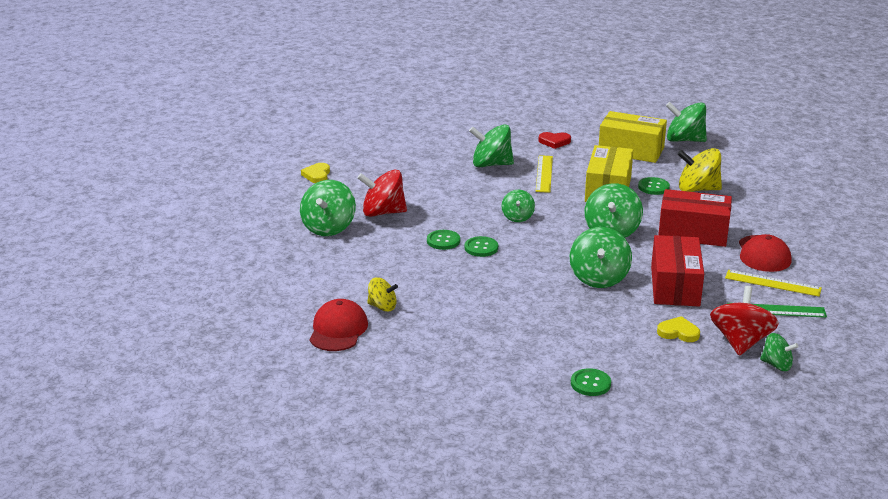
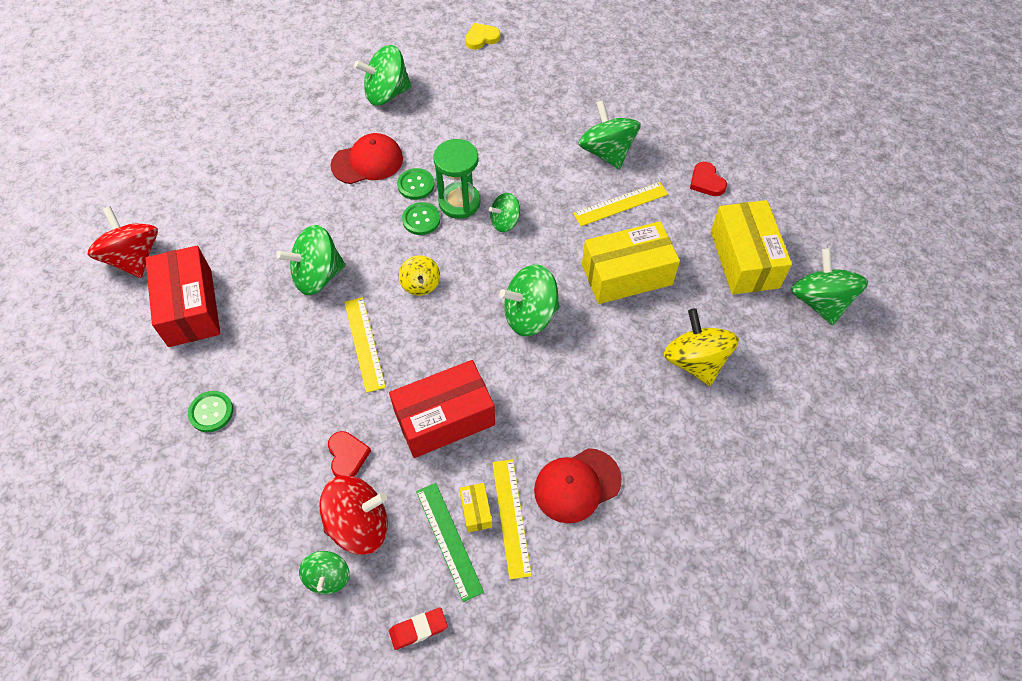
camera: 60 degrees right, 30 degrees up
red cap [309,299,368,351] -> red cap moved to [331,133,403,184]
red spinning top [357,170,407,217] -> red spinning top moved to [88,206,158,278]
yellow spinning top [367,277,398,312] -> yellow spinning top moved to [399,255,440,296]
green spinning top [570,227,632,288] -> green spinning top moved to [276,225,346,295]
green button [638,177,670,195] -> none
yellow heart [657,316,700,342] -> red heart [328,431,371,477]
red box [658,189,732,247] -> red box moved to [145,246,220,347]
none -> yellow ruler [344,297,386,393]
none -> red eraser [389,607,448,650]
none -> green hourglass [433,139,481,219]
none -> yellow box [459,483,492,532]

